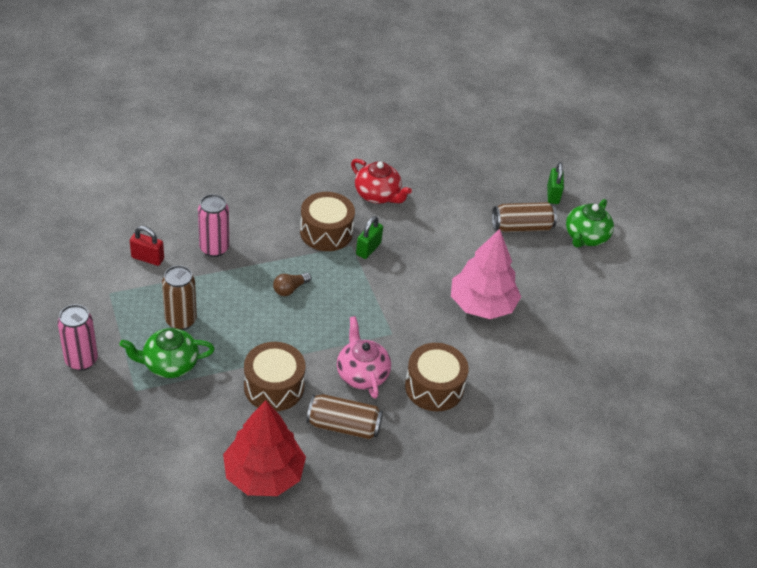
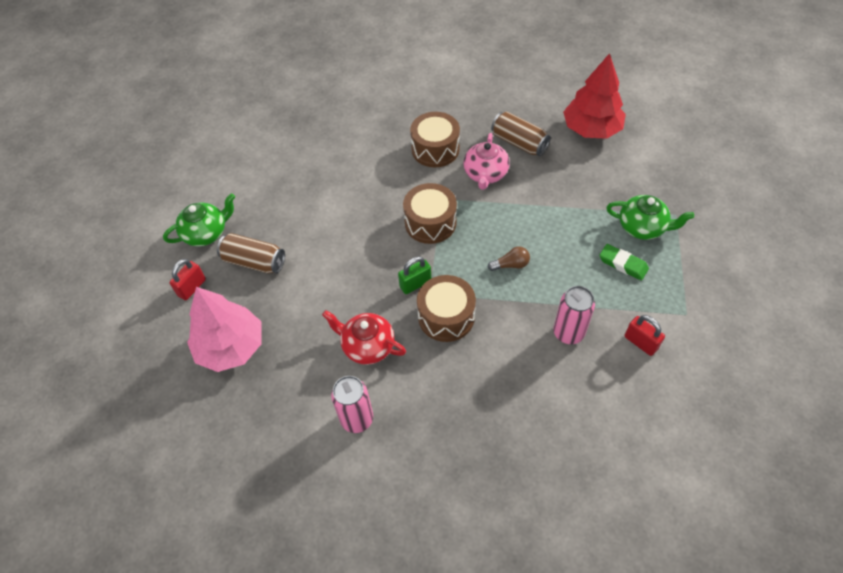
camera: 145 degrees left, 10 degrees up
pink can [58,304,98,371] -> pink can moved to [331,376,373,433]
brown can [162,265,197,330] -> green eraser [599,244,649,280]
brown drum [244,342,306,411] -> brown drum moved to [403,183,457,244]
red teapot [351,159,412,204] -> red teapot turned 45 degrees counterclockwise [322,310,406,365]
pink tree [451,229,521,319] -> pink tree moved to [187,287,262,372]
green padlock [547,162,564,204] -> red padlock [169,259,206,300]

